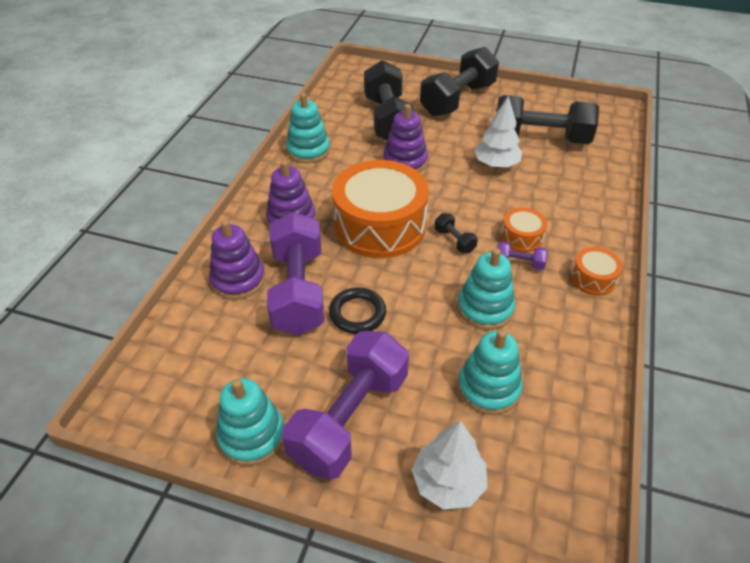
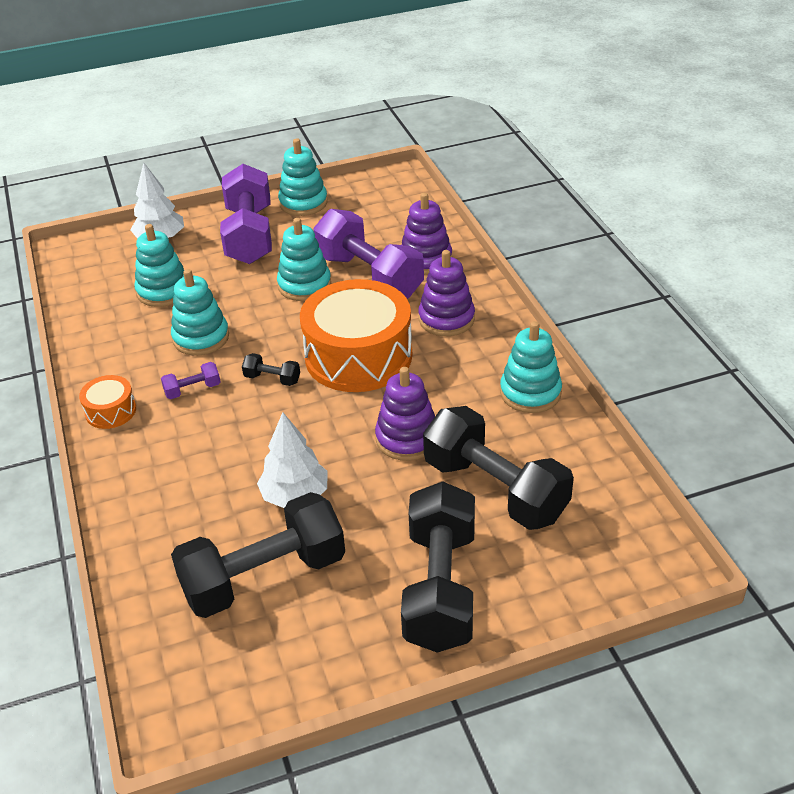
camera: 145 degrees right, 5 degrees down
black ring [329,287,386,334] -> turquoise stacking toy [277,218,331,301]
orange drum [501,208,547,252] -> none

